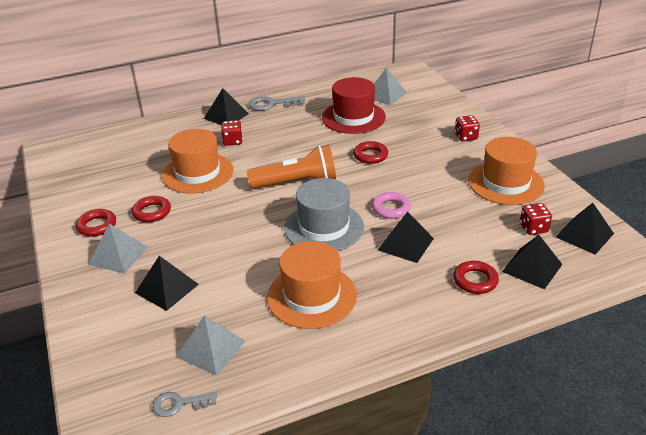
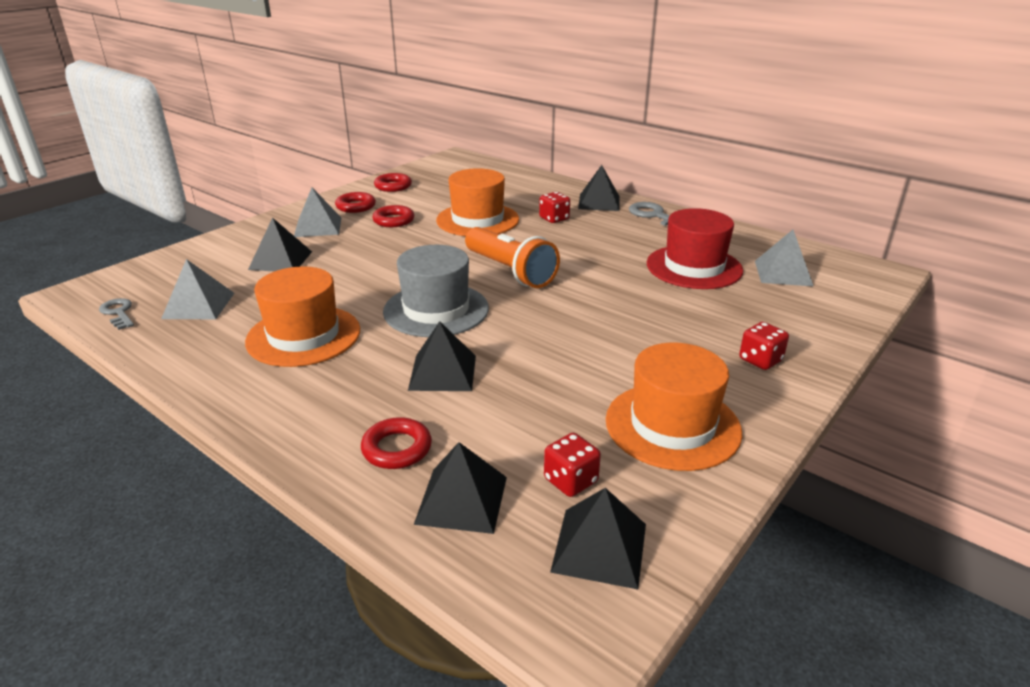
camera: 60 degrees right, 5 degrees down
red ring [353,141,388,164] -> red ring moved to [374,173,412,192]
pink ring [372,192,411,219] -> none

